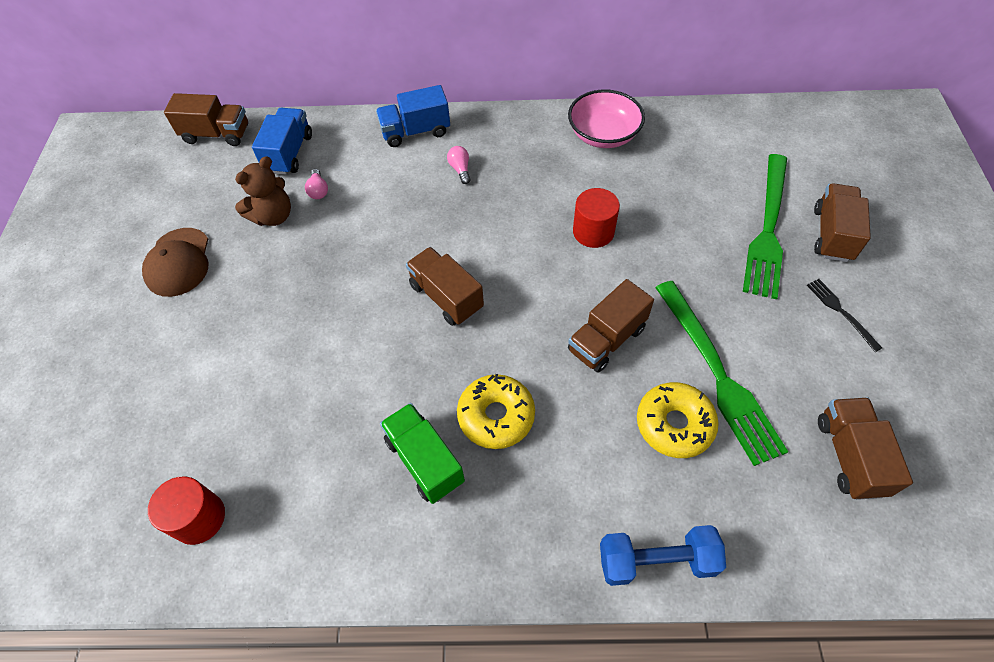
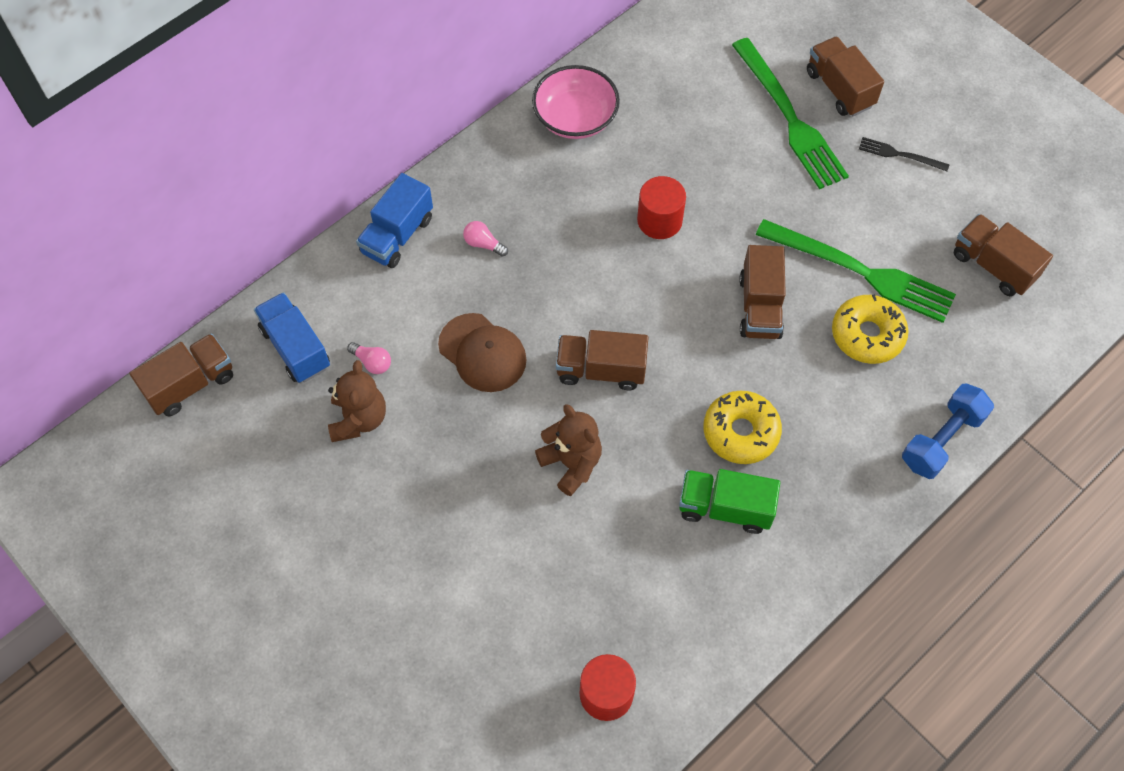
camera: 45 degrees left, 5 degrees up
brown cap [142,228,208,297] -> brown cap moved to [438,313,527,392]
none -> brown teddy bear [535,404,602,496]

